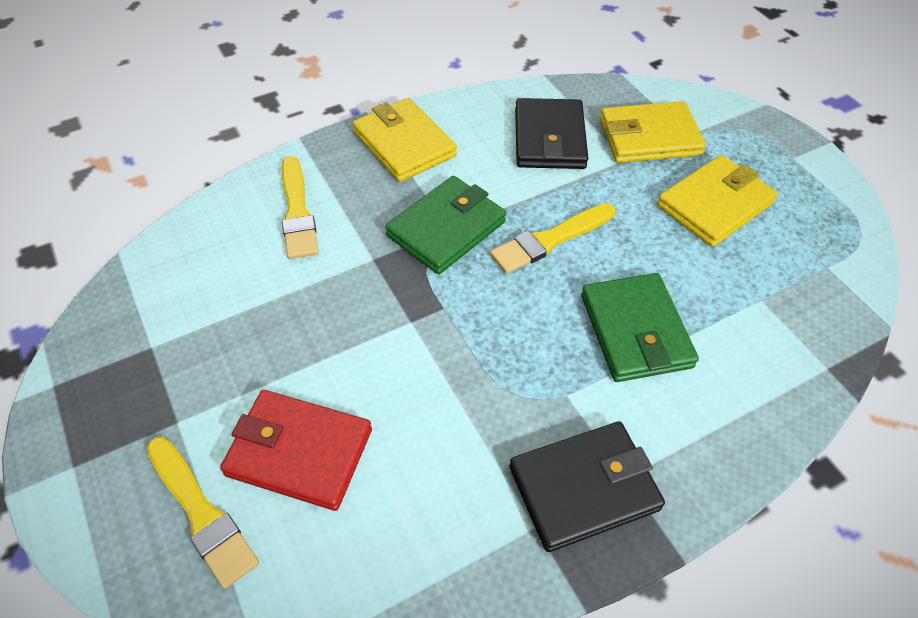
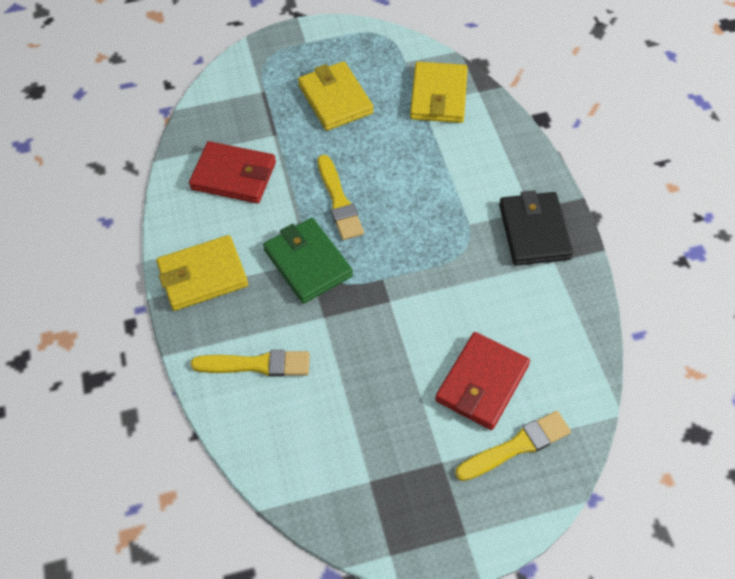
camera: 75 degrees left, 5 degrees up
black wallet [515,98,588,169] -> red wallet [189,141,276,203]
green wallet [581,273,699,382] -> none
yellow wallet [600,101,706,163] -> yellow wallet moved to [410,62,468,123]

